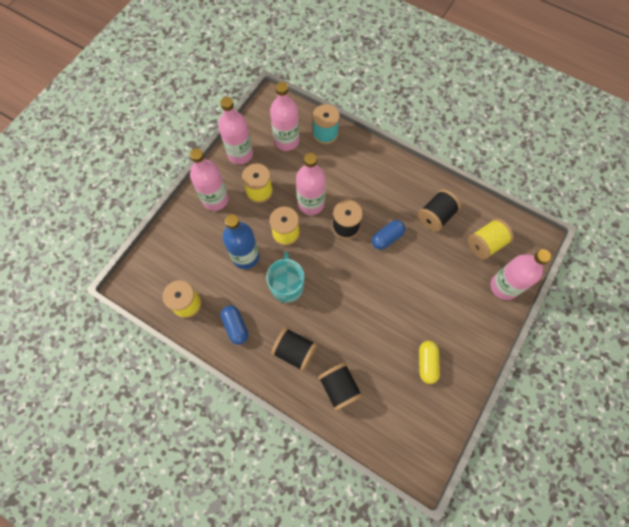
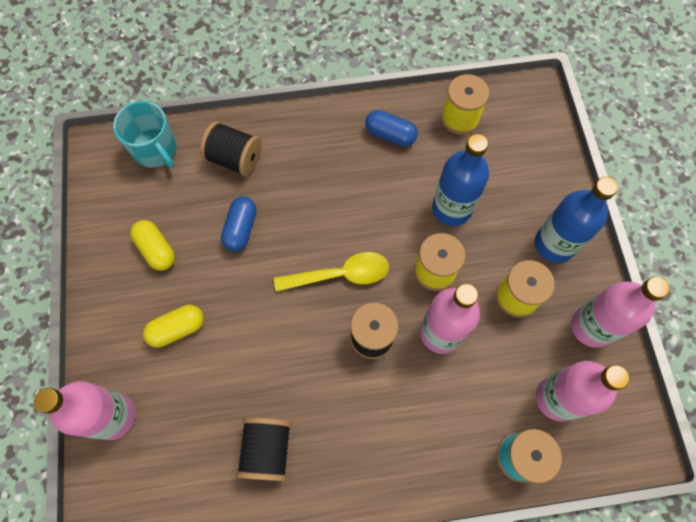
camera: 140 degrees right, 0 degrees up
pink bottle [190,148,229,211] -> blue bottle [535,177,618,263]
turquoise mug [266,252,305,303] -> turquoise mug moved to [113,101,176,168]
black spool [271,327,317,372] -> none
blue capsule [372,220,405,250] -> blue capsule moved to [221,197,256,251]
yellow spool [468,218,514,260] -> none
none -> yellow capsule [143,305,204,348]
none -> yellow spoon [274,252,389,292]

